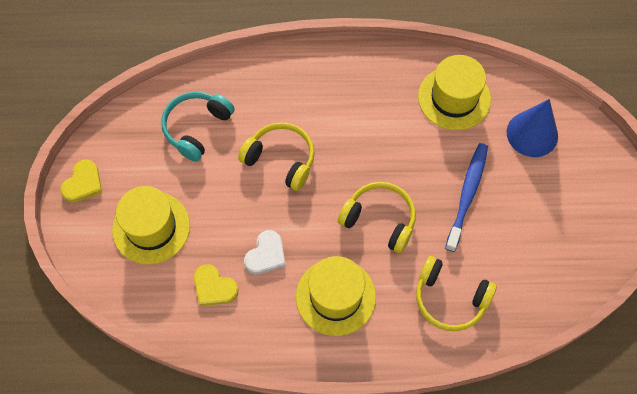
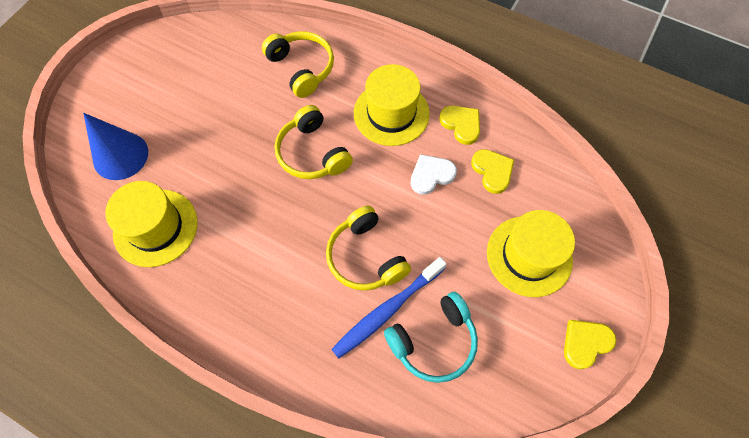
camera: 150 degrees left, 0 degrees up
blue toothbrush [445,143,488,252] -> blue toothbrush moved to [331,257,447,359]
none -> yellow heart [439,105,480,145]

